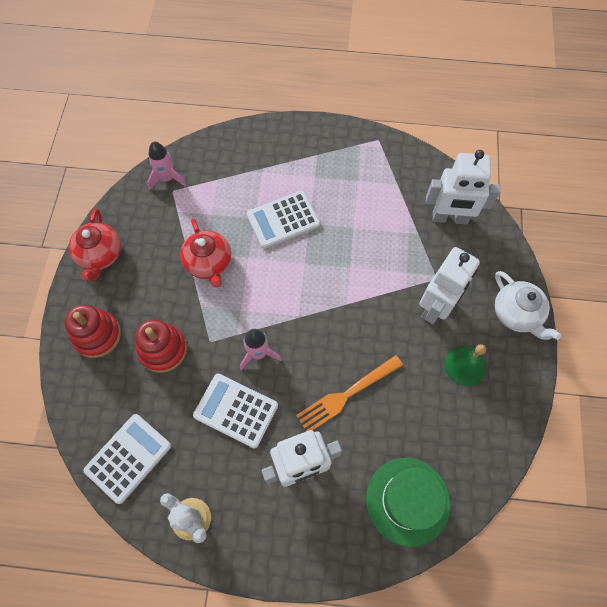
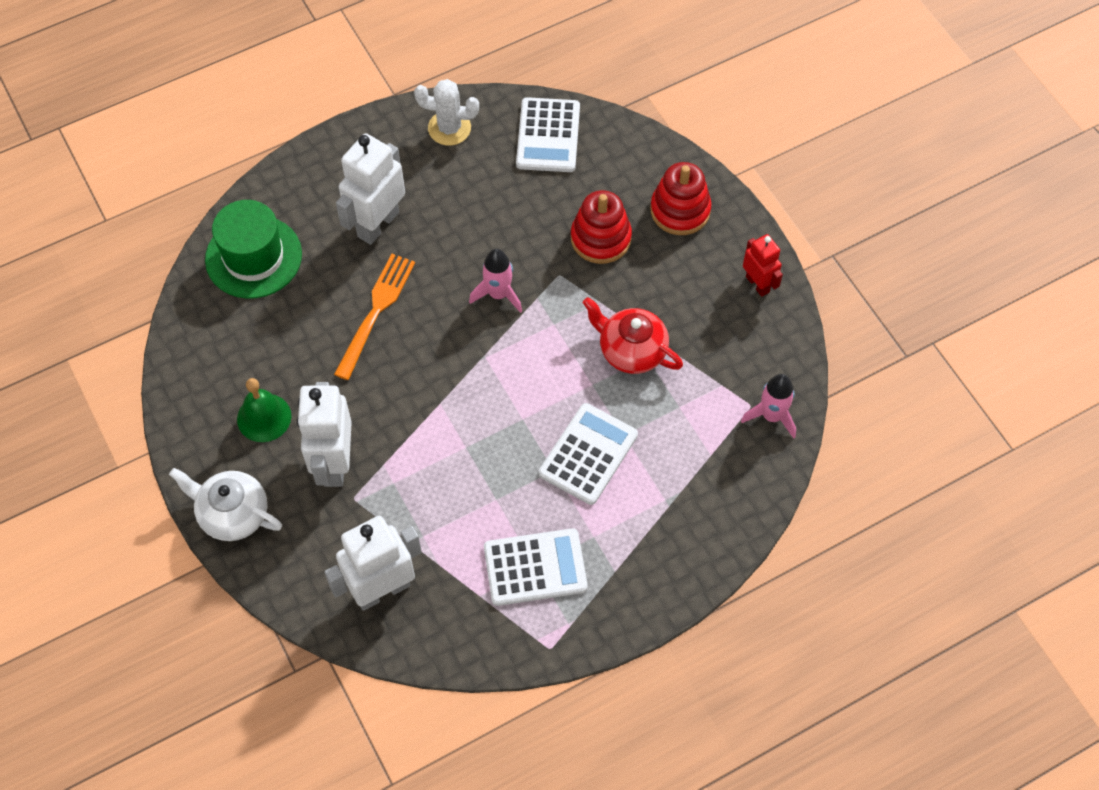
camera: 145 degrees right, 5 degrees down
red teapot [69,208,121,281] -> red robot [743,234,783,297]
white calculator [193,374,278,449] -> white calculator moved to [484,528,588,606]

